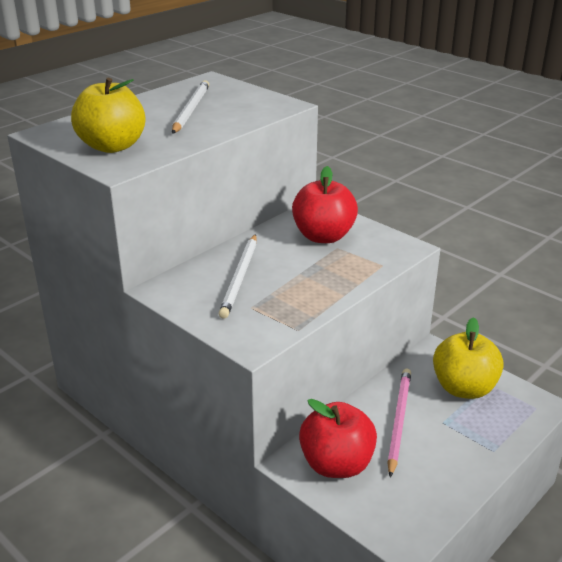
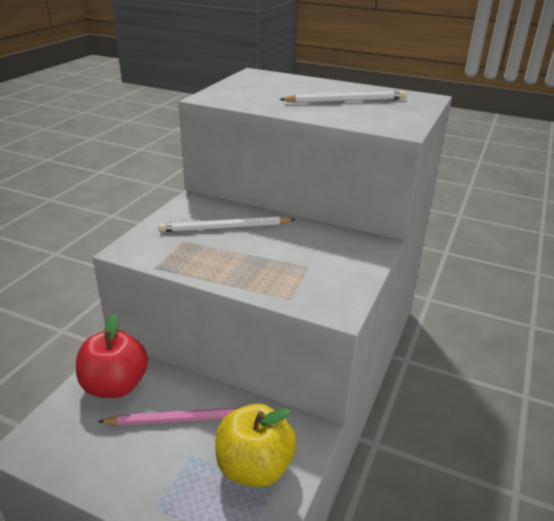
camera: 70 degrees right, 0 degrees up
yellow apple [71,78,146,153] -> none
red apple [292,166,358,243] -> none

